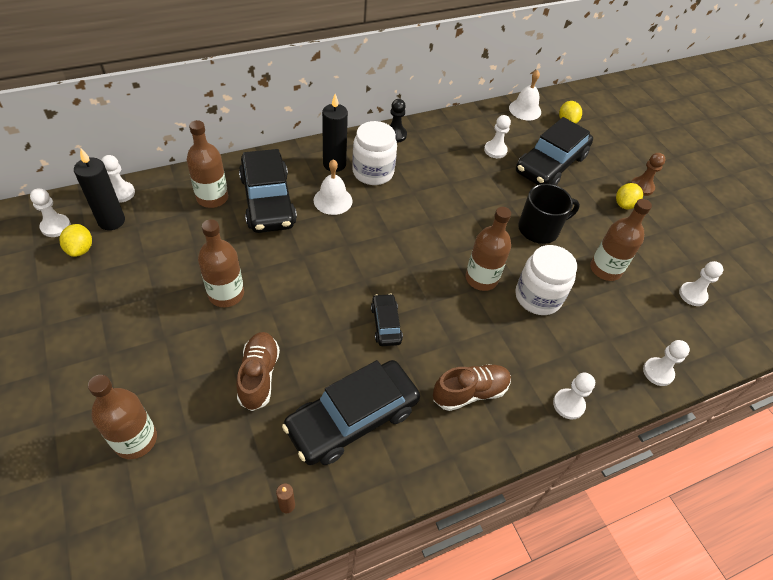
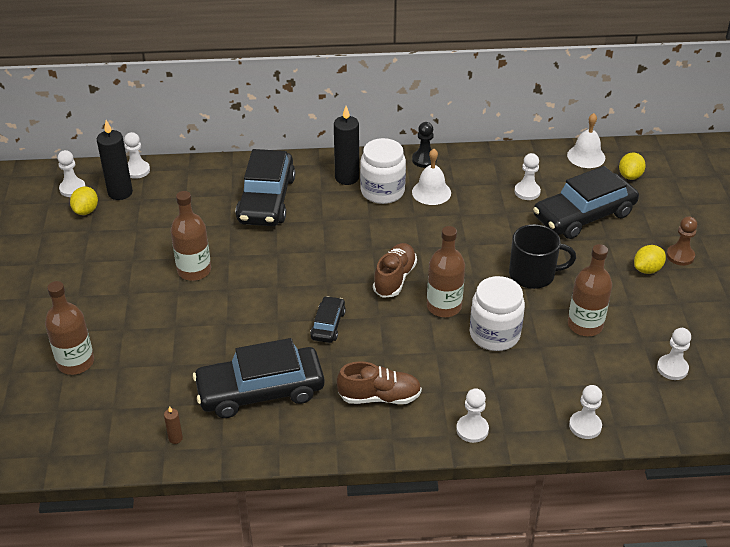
camera: 25 degrees right, 10 degrees down
brown bottle [187,120,228,208] -> none
brown shoe [236,332,280,411] -> brown shoe moved to [373,243,417,298]
white bell [314,159,353,215] -> white bell moved to [412,149,451,205]

